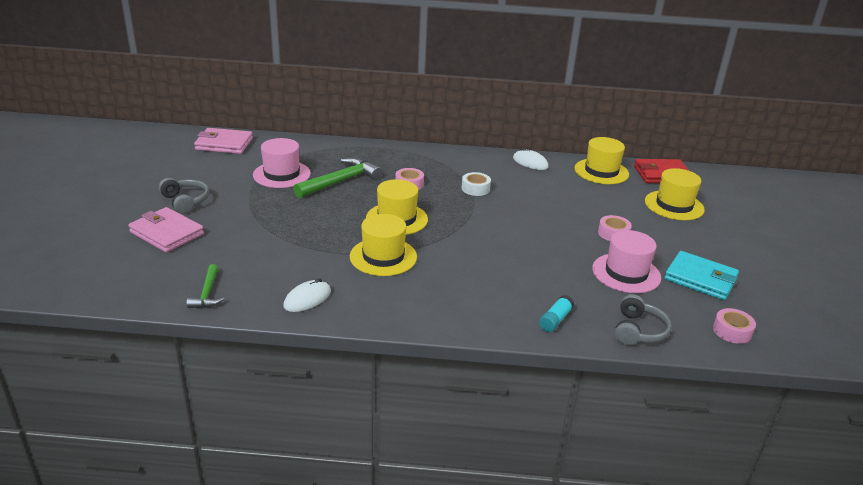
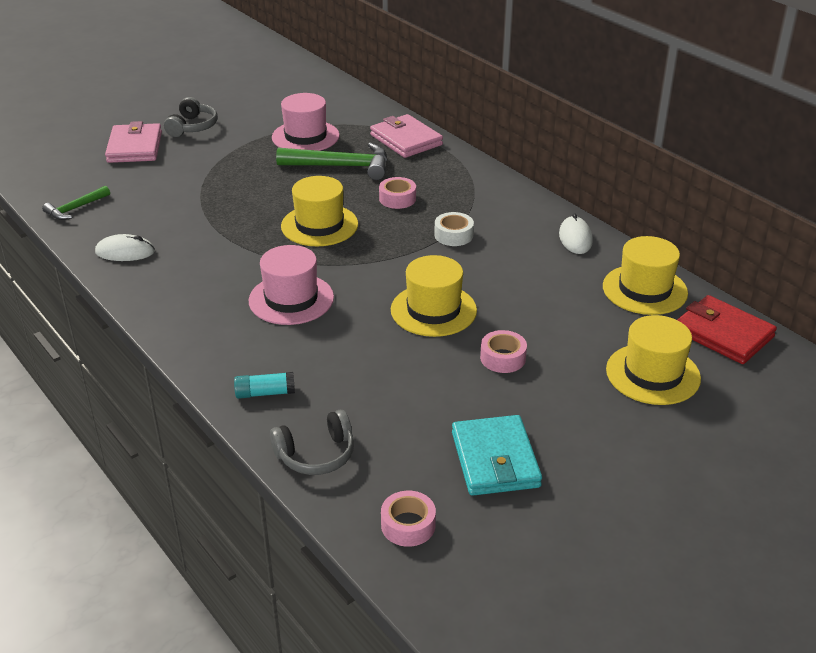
camera: 50 degrees right, 5 degrees up
pink wallet [194,128,253,154] -> pink wallet moved to [370,114,443,158]
yellow hat [350,214,417,276] -> yellow hat moved to [391,255,477,337]
pink hat [592,230,661,293] -> pink hat moved to [249,245,334,325]

